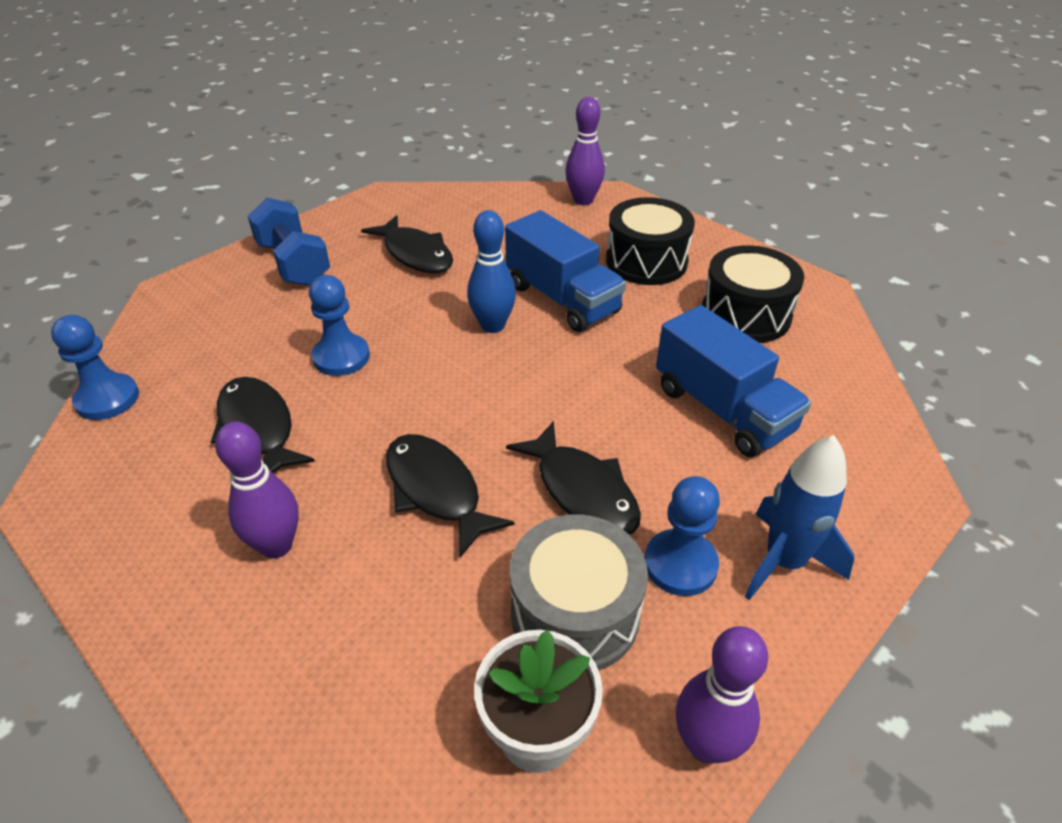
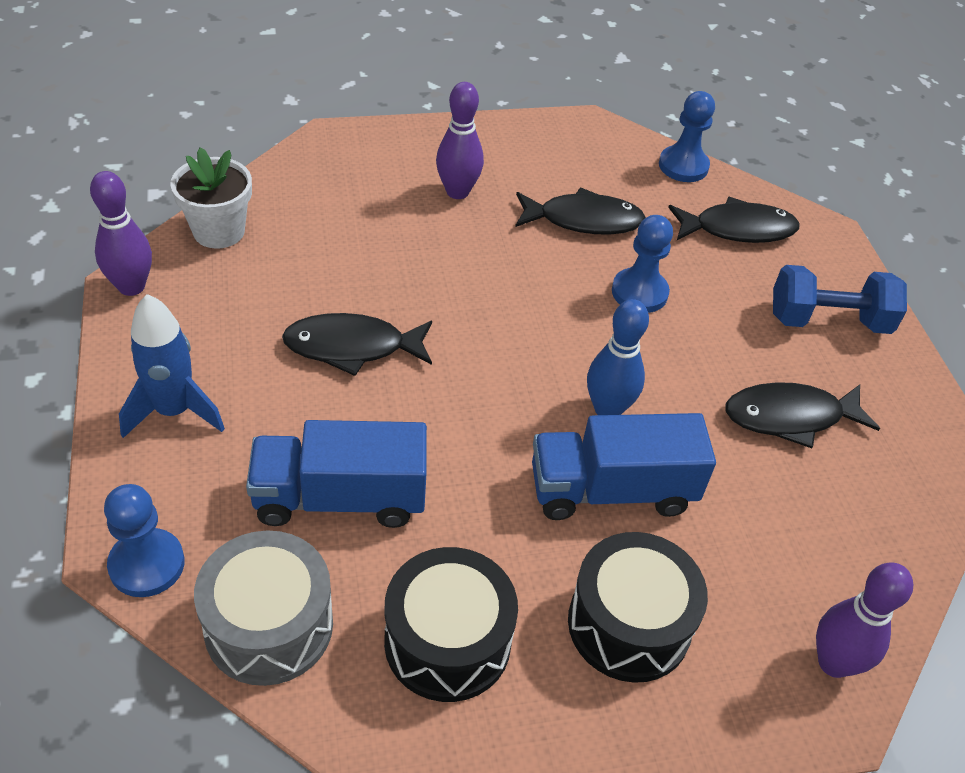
camera: 120 degrees right, 5 degrees up
black fish [386,434,514,557] -> black fish moved to [668,197,800,243]
grey drum [510,514,648,671] -> grey drum moved to [194,530,333,686]
blue pawn [644,476,720,596] -> blue pawn moved to [104,484,185,597]

